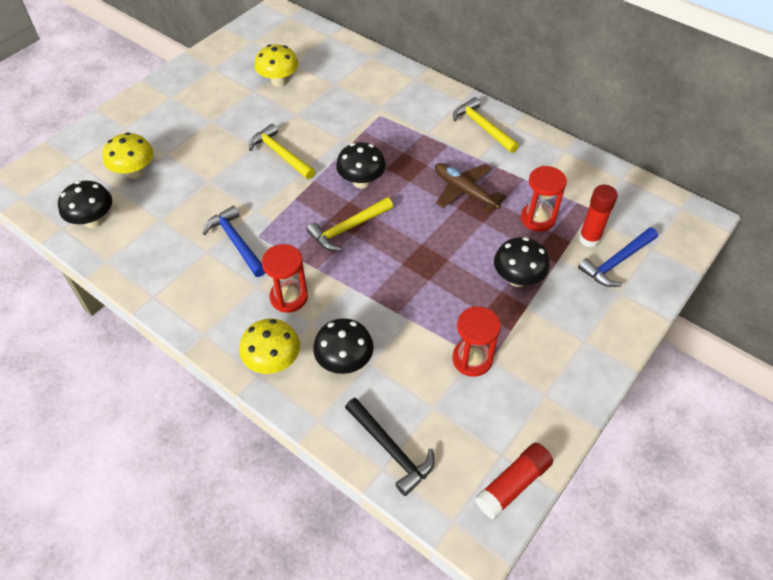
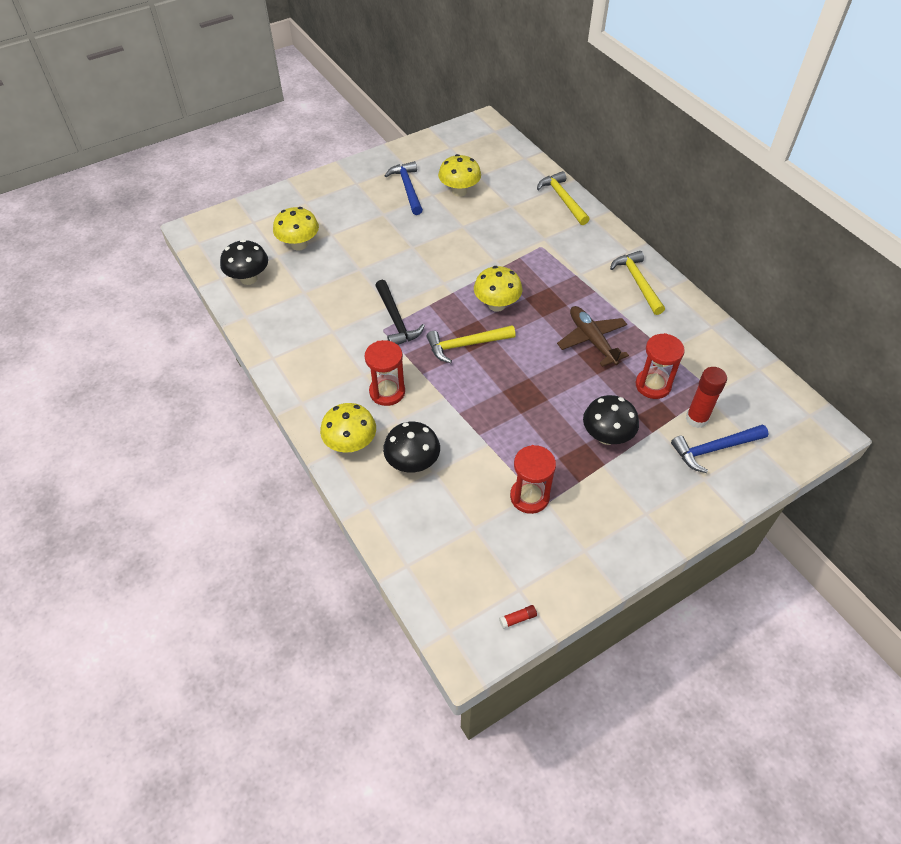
camera: 20 degrees right, 0 degrees up
blue hammer [203,206,265,277] -> blue hammer moved to [385,161,423,215]
yellow hammer [249,124,315,179] -> yellow hammer moved to [537,171,590,225]
black mushroom [336,142,386,188] -> yellow mushroom [474,266,522,312]
black hammer [345,398,435,496] -> black hammer moved to [375,280,425,345]
red glue stick [475,443,553,519] -> red glue stick [499,605,537,629], size x0.45

